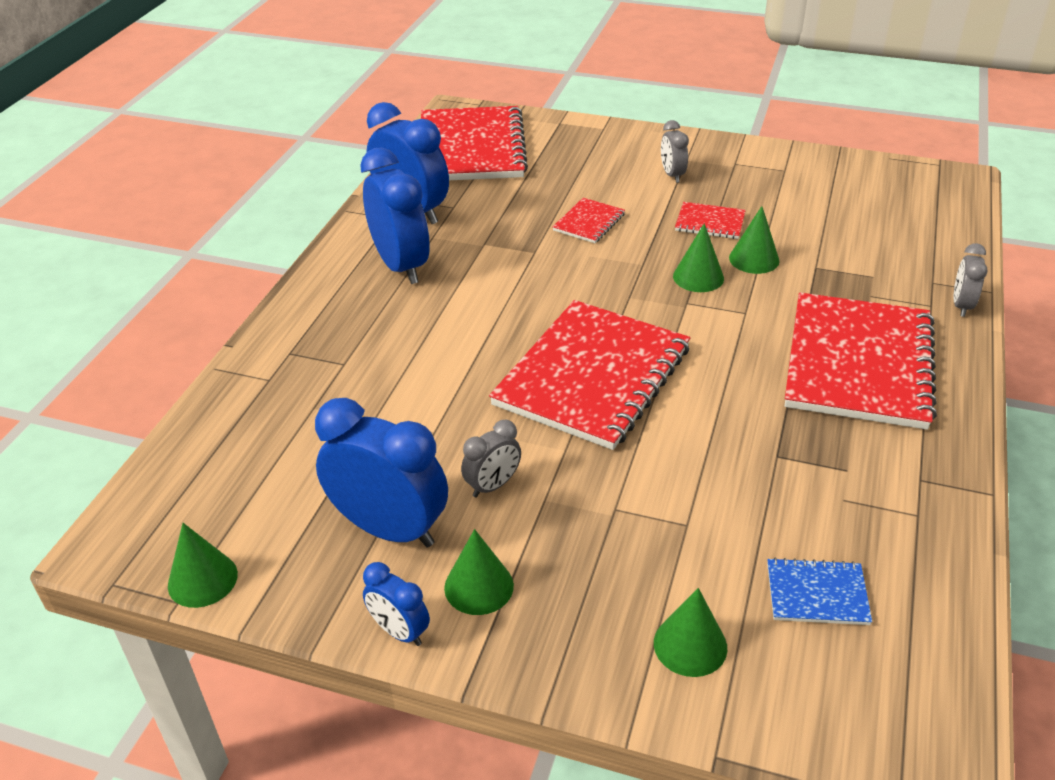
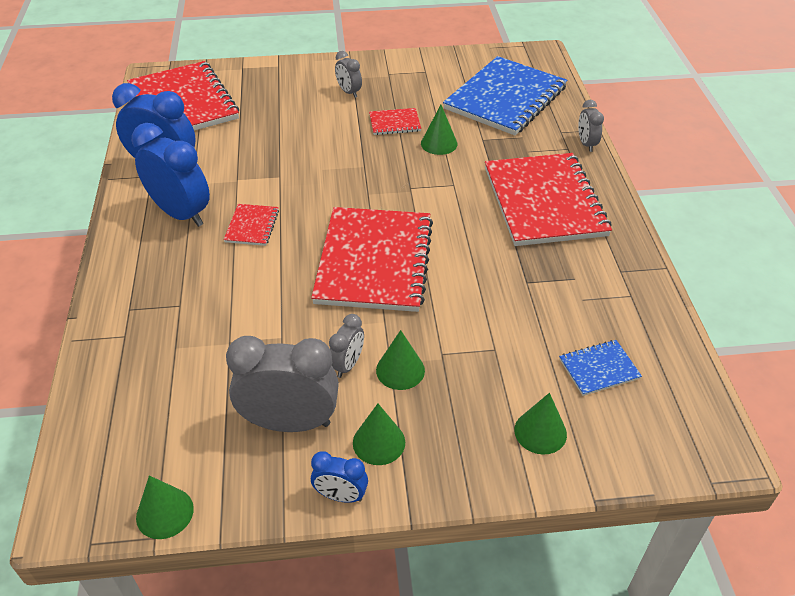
camera: 25 degrees left, 5 degrees up
blue clock [315,398,448,547] -> grey clock [226,336,339,432]
red notebook [553,198,625,243] -> red notebook moved to [223,204,279,246]
green cone [673,223,724,292] -> green cone moved to [376,330,425,390]
none -> blue notebook [443,56,567,135]

